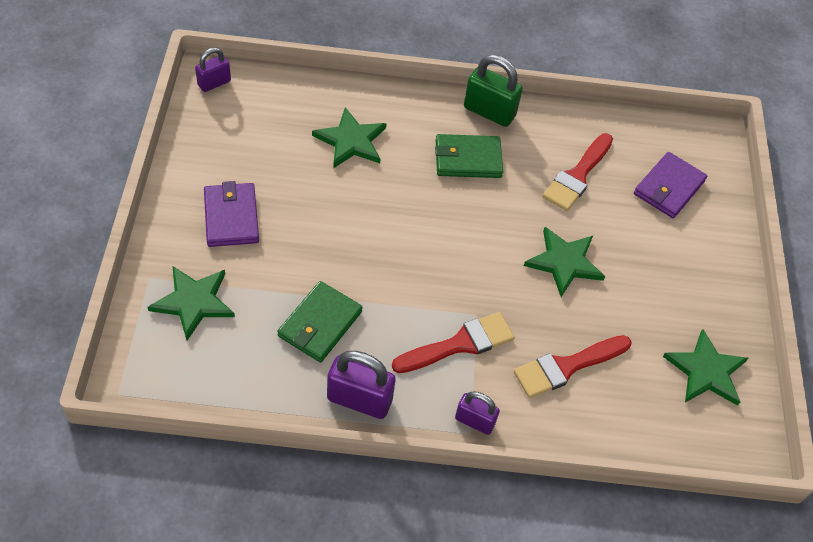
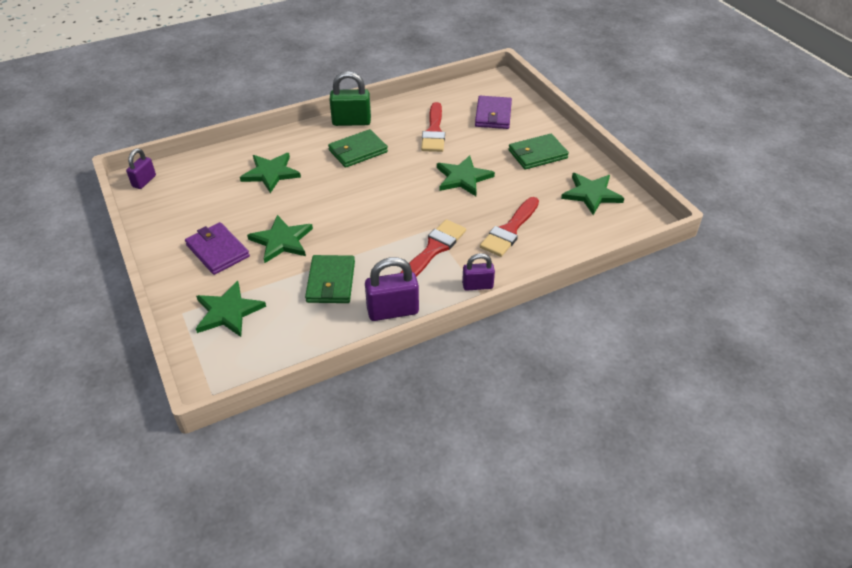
camera: 25 degrees left, 10 degrees down
none -> green star [247,215,313,263]
none -> green wallet [508,134,569,170]

